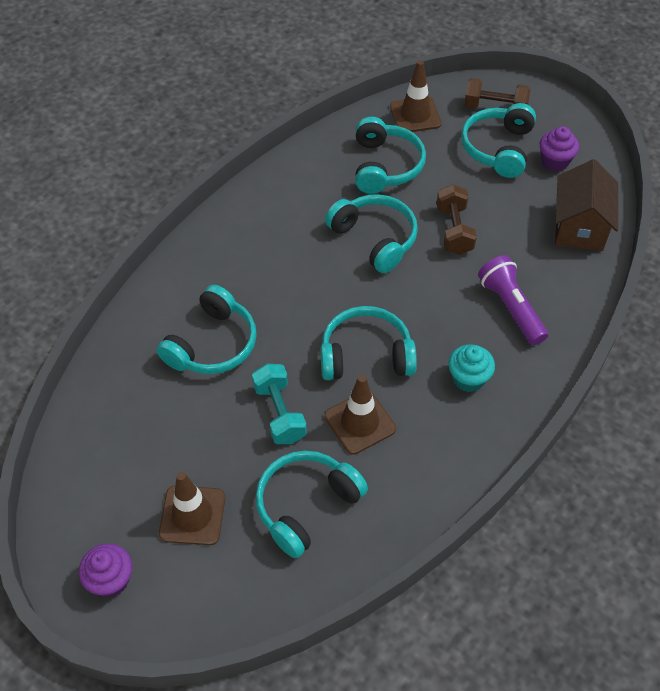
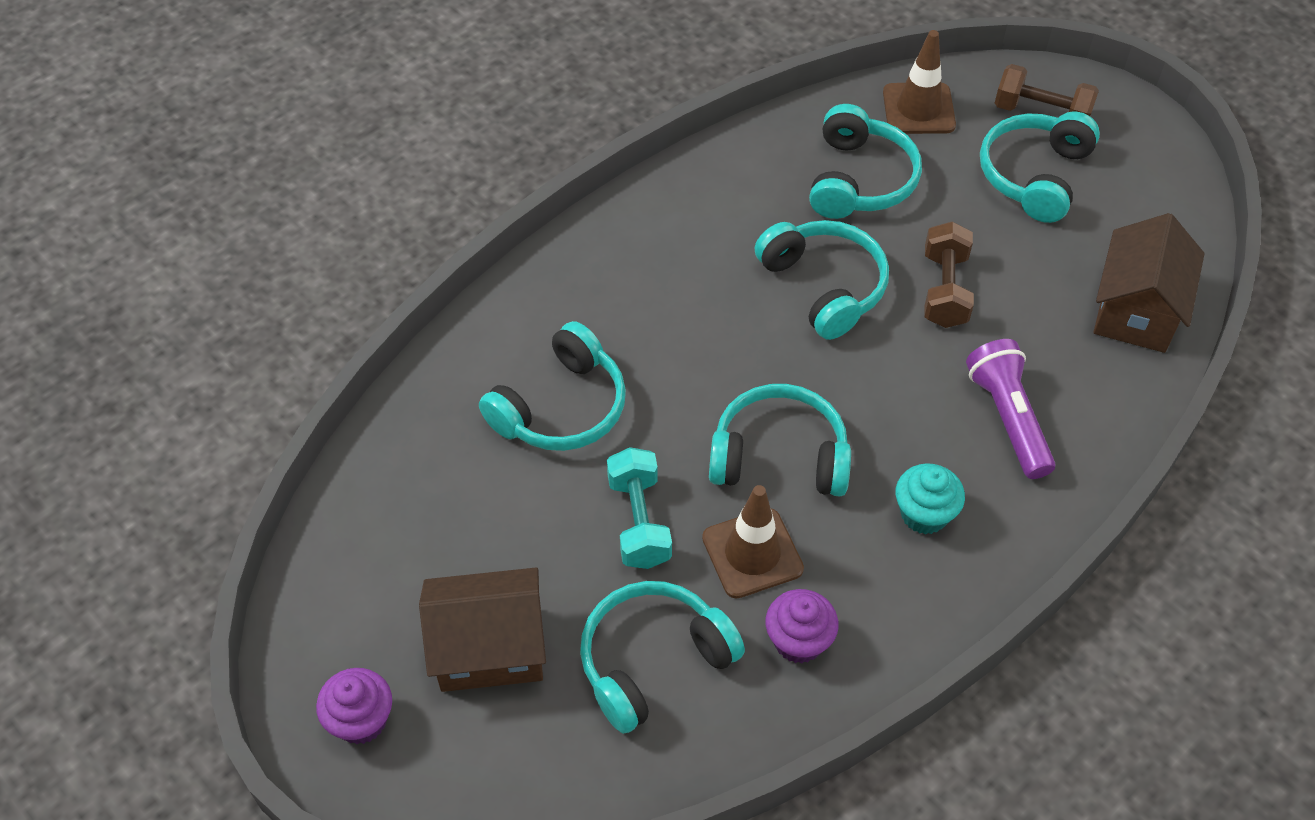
camera: 10 degrees right, 0 degrees up
brown traffic cone [159,472,225,545] -> brown house [419,568,546,692]
purple cupcake [540,126,579,172] -> purple cupcake moved to [766,589,839,664]

